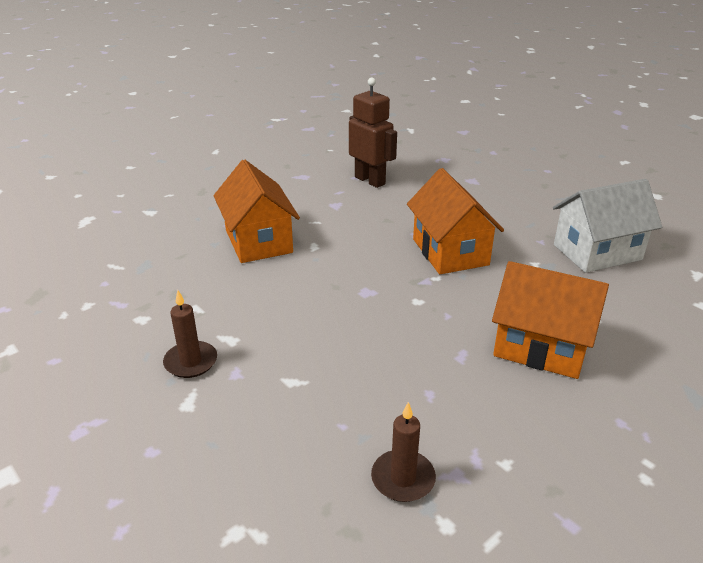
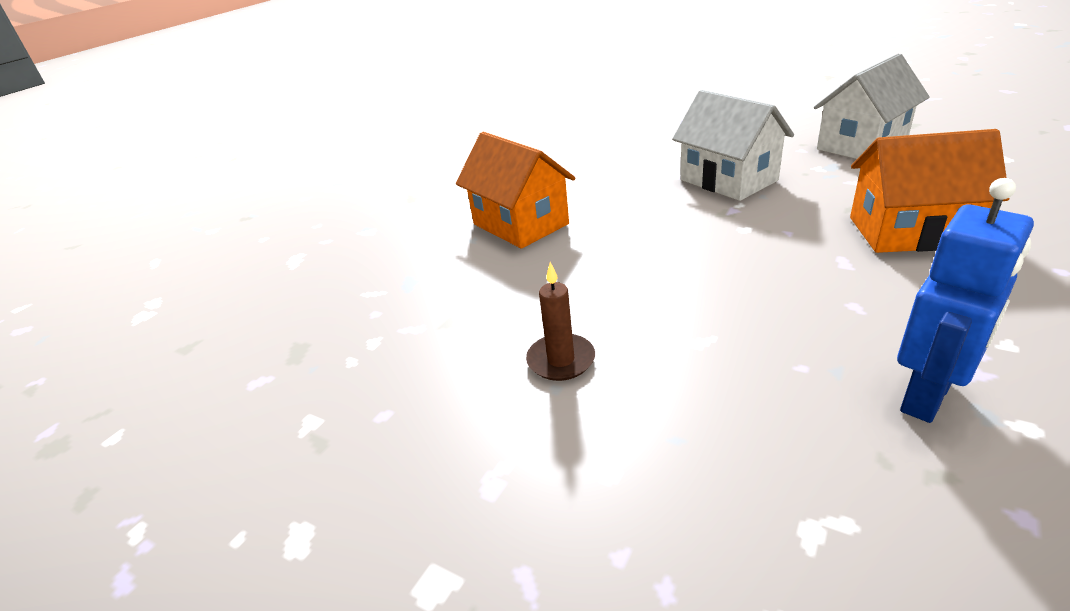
camera: 15 degrees left, 0 degrees up
brown robot [349,78,397,188] -> none
brown candle [371,402,436,502] -> blue robot [897,178,1034,423]
orange house [407,168,504,274] -> white house [672,90,794,201]

